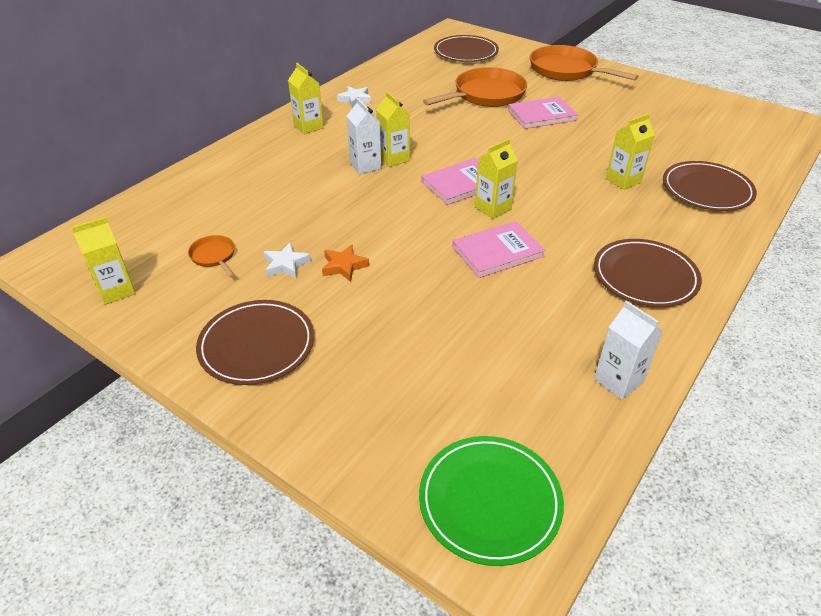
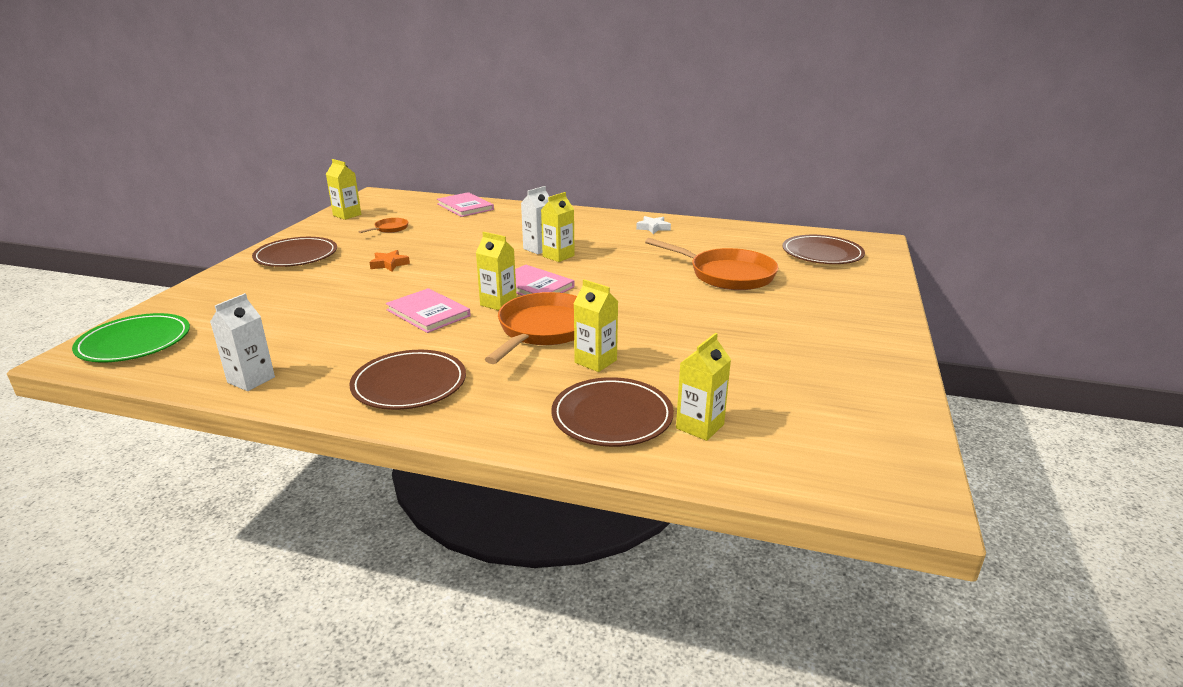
camera: 70 degrees right, 15 degrees down
white star [264,242,311,279] -> none
yellow carton [288,63,324,134] -> yellow carton moved to [676,333,731,441]
pink book [508,97,578,129] -> pink book moved to [437,192,494,217]
orange pan [530,45,639,81] -> orange pan moved to [485,292,577,364]

